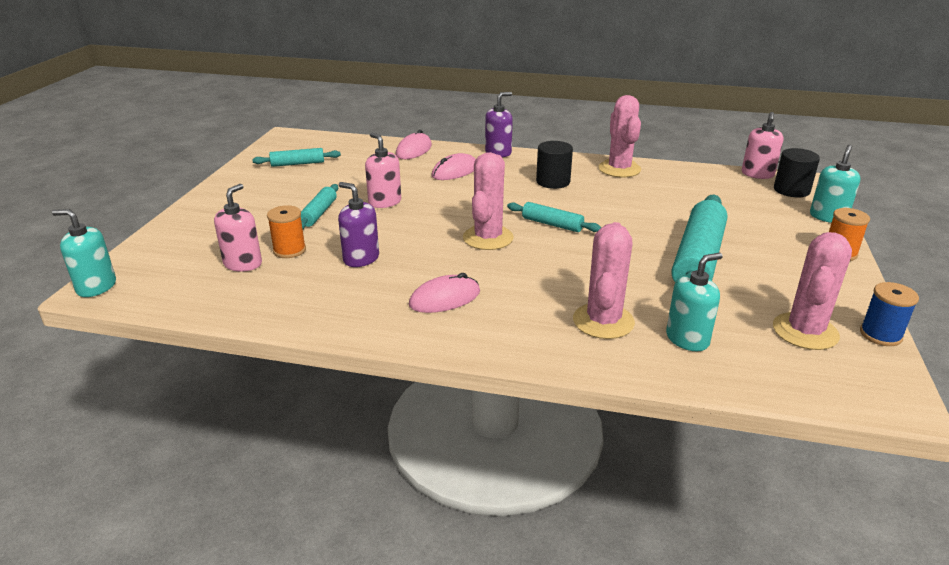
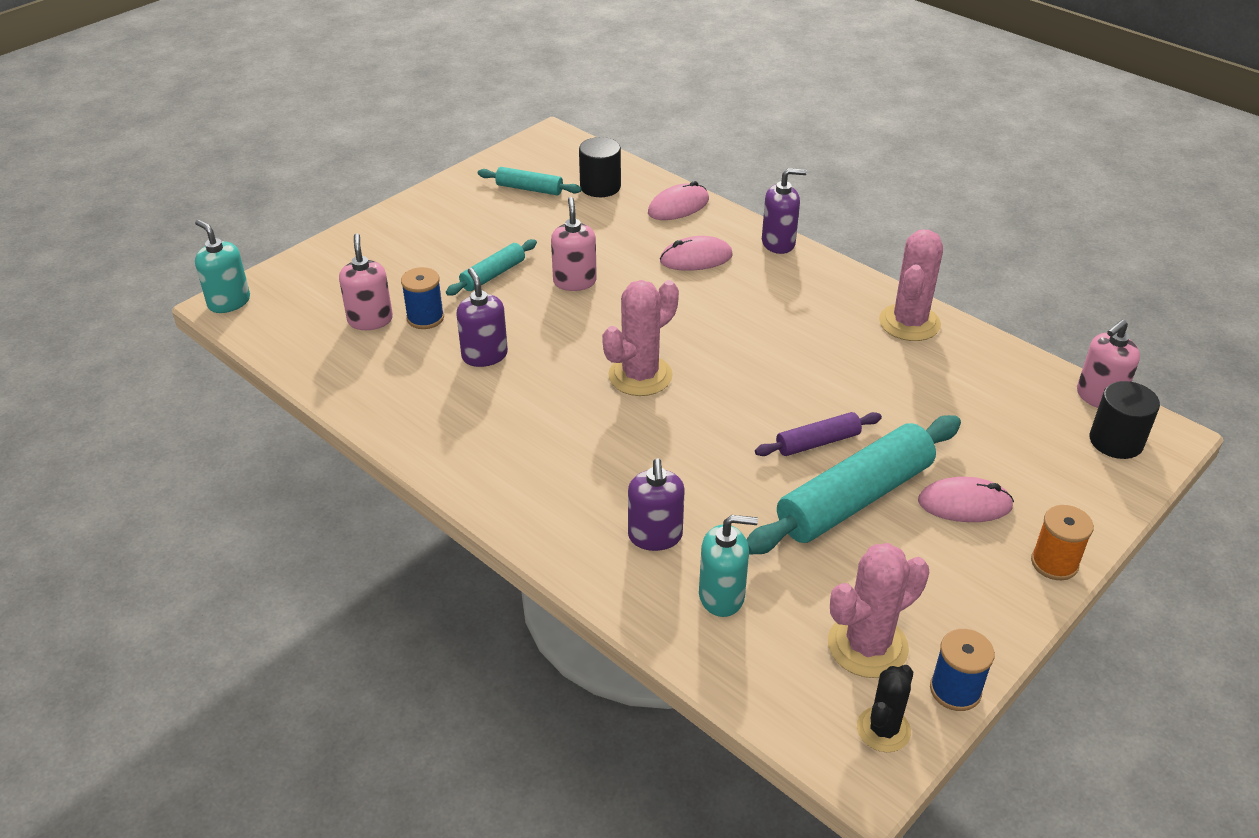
camera: 30 degrees right, 10 degrees up
pink soap dispenser [214,184,262,272] -> pink soap dispenser turned 60 degrees counterclockwise [339,233,393,330]
orange spool [267,205,306,258] -> blue spool [401,267,444,329]
pink mouse [409,273,480,313] -> pink mouse moved to [918,477,1014,522]
turquoise rolling pin [507,202,601,232] -> none
black cylinder [536,141,573,189] -> black cylinder moved to [579,137,621,197]
pink cactus [573,222,635,339] -> purple soap dispenser [628,458,685,551]
turquoise soap dispenser [810,145,860,223] -> none
none -> purple rolling pin [755,412,882,456]
none -> black cactus [857,665,913,752]

